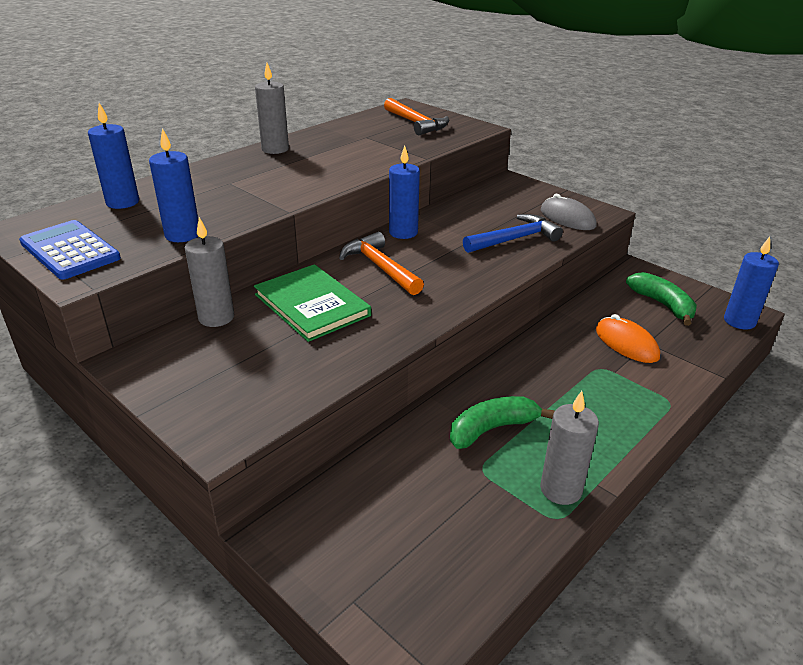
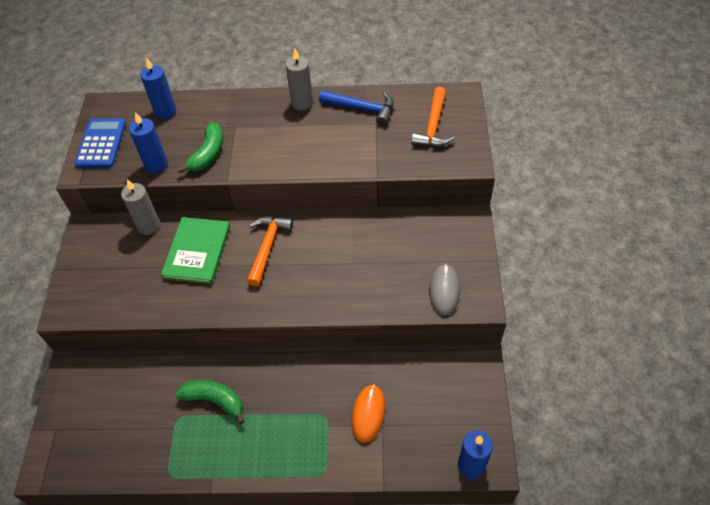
camera: 50 degrees right, 20 degrees up
blue candle [389,146,420,239] -> none
blue hammer [463,214,563,253] -> blue hammer moved to [319,90,394,126]
grey candle [540,391,599,505] -> none
green banana [626,272,697,326] -> green banana moved to [177,122,223,173]

